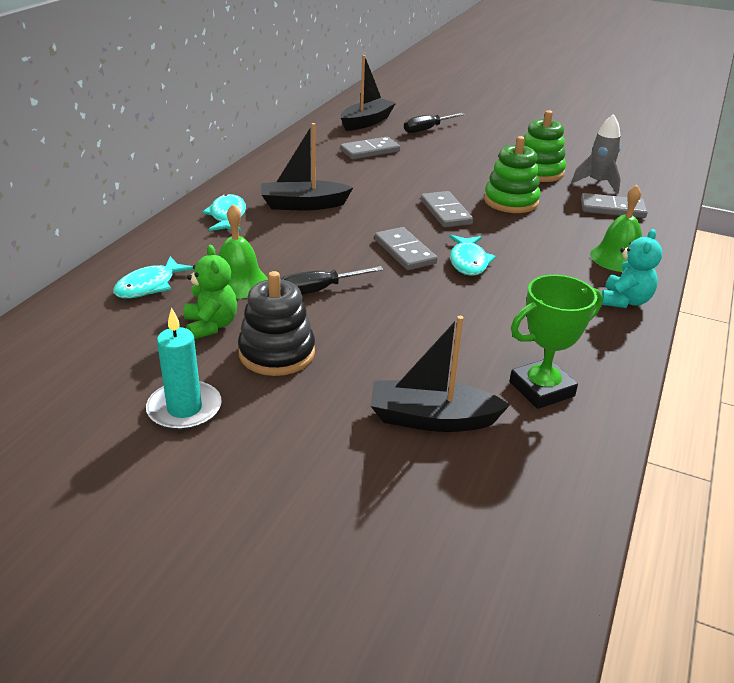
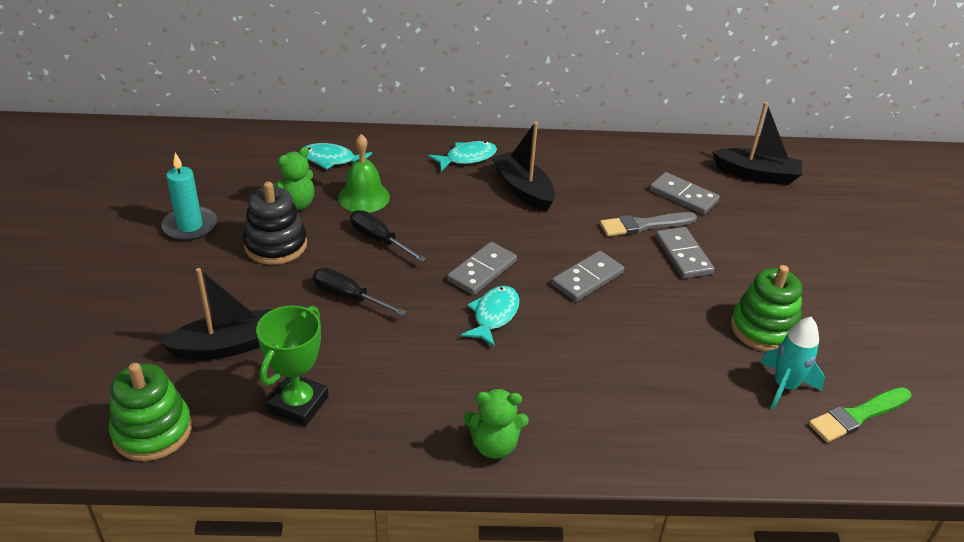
camera: 65 degrees right, 5 degrees up
black boat [371,316,510,432] -> black boat turned 90 degrees clockwise [160,268,273,360]
black screwdriver [404,113,465,133] -> black screwdriver moved to [313,268,407,316]
turquoise fish [449,235,496,276] -> turquoise fish turned 135 degrees clockwise [461,286,519,347]
green stacking toy [484,136,540,213] -> green stacking toy moved to [109,363,192,461]
green trophy [510,275,603,409] -> green trophy turned 75 degrees clockwise [256,305,329,426]
grey rocket [571,114,621,194] -> turquoise rocket [761,317,825,410]
grey domino [581,193,648,218] -> grey domino moved to [655,227,715,279]
green bell [590,185,642,272] -> none
turquoise teddy bear [602,229,662,308] -> green teddy bear [463,388,529,459]
none -> grey brush [600,212,697,236]
none -> green brush [809,387,912,442]

